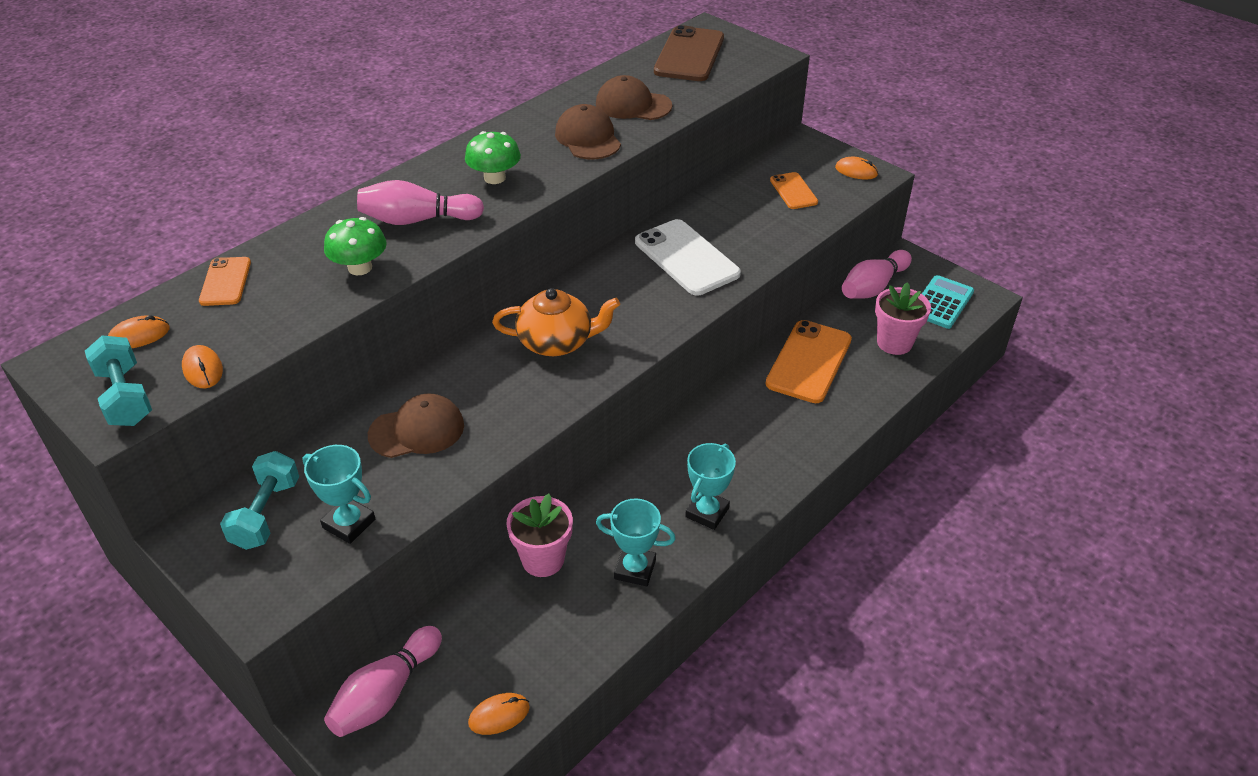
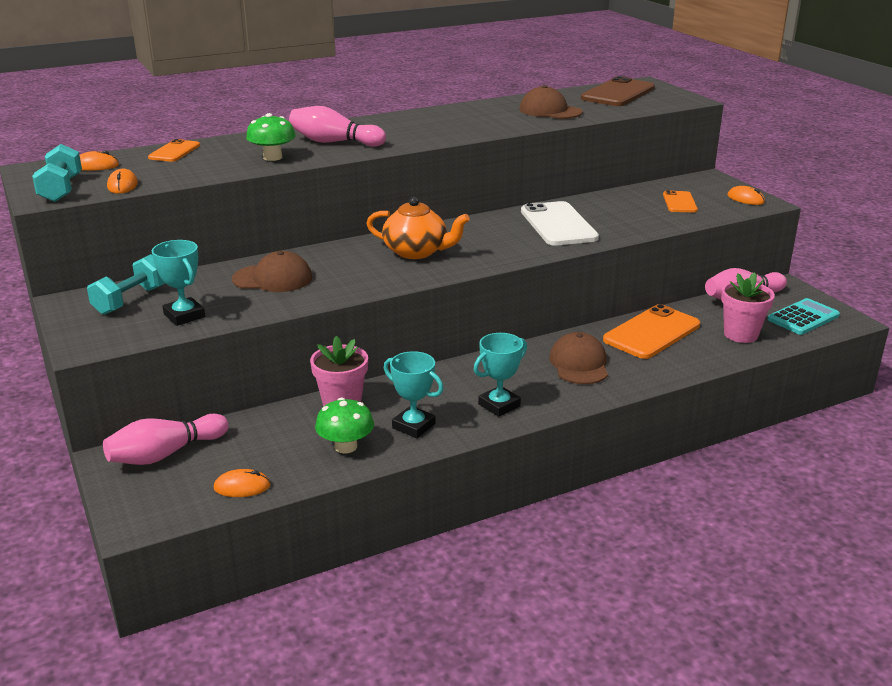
camera: 20 degrees right, 15 degrees down
green mushroom [465,131,521,184] -> green mushroom moved to [315,398,374,453]
brown cap [555,104,621,159] -> brown cap moved to [549,332,608,384]

